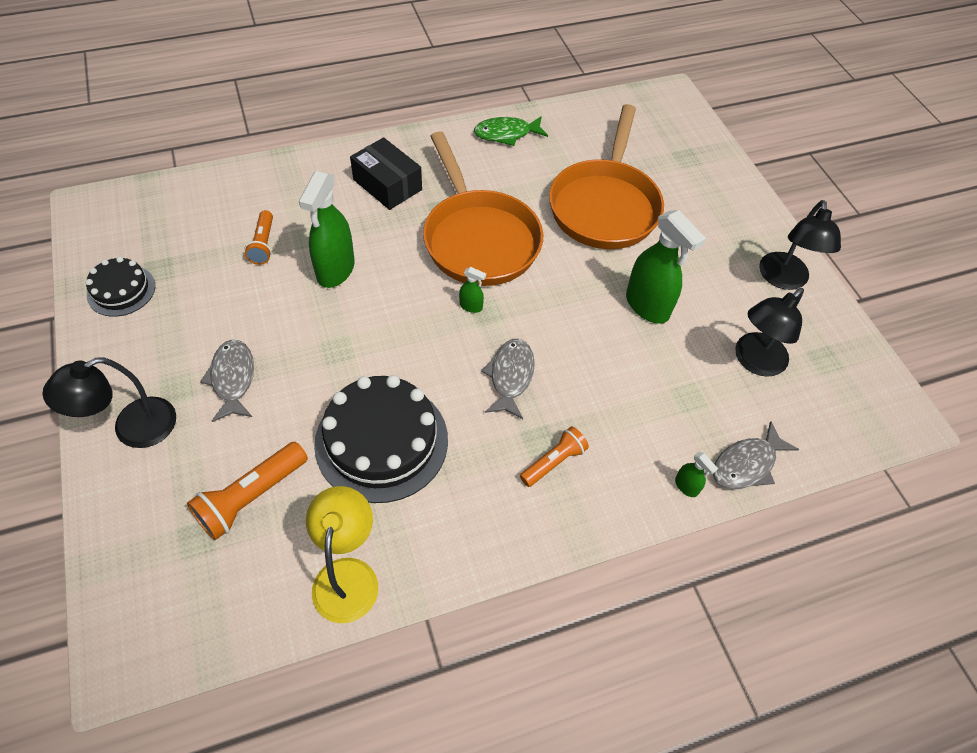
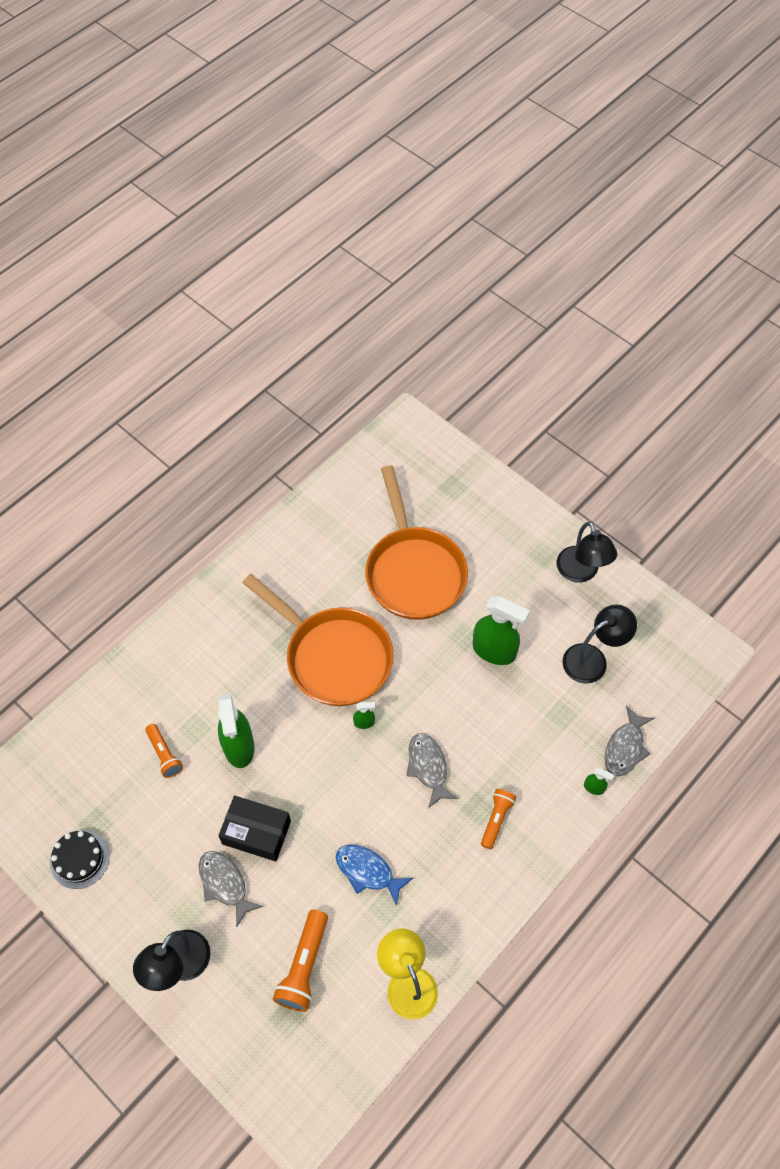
camera: 25 degrees left, 5 degrees up
black cake [314,375,448,503] -> blue fish [336,845,413,906]
black box [350,137,422,210] -> black box moved to [218,795,291,861]
green fish [474,116,548,146] -> none
black lamp [735,288,804,377] -> black lamp turned 135 degrees counterclockwise [562,605,637,684]

